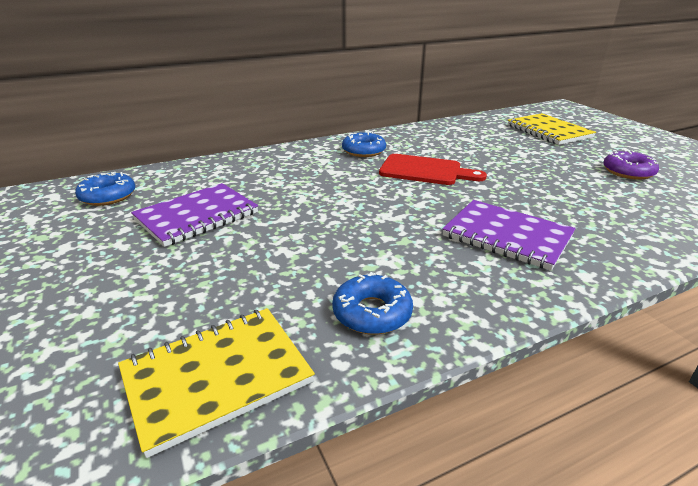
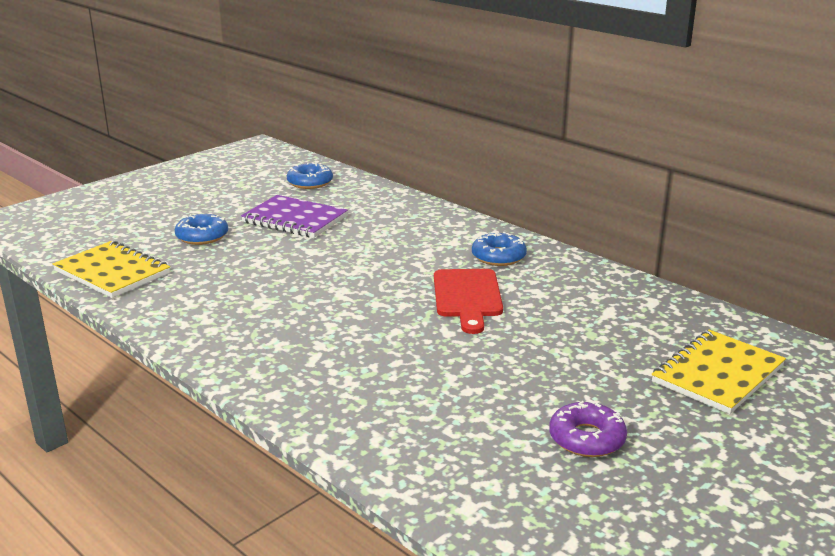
camera: 70 degrees right, 5 degrees down
blue donut [332,272,413,335] -> blue donut moved to [175,214,228,245]
purple notebook [443,200,576,271] -> none

